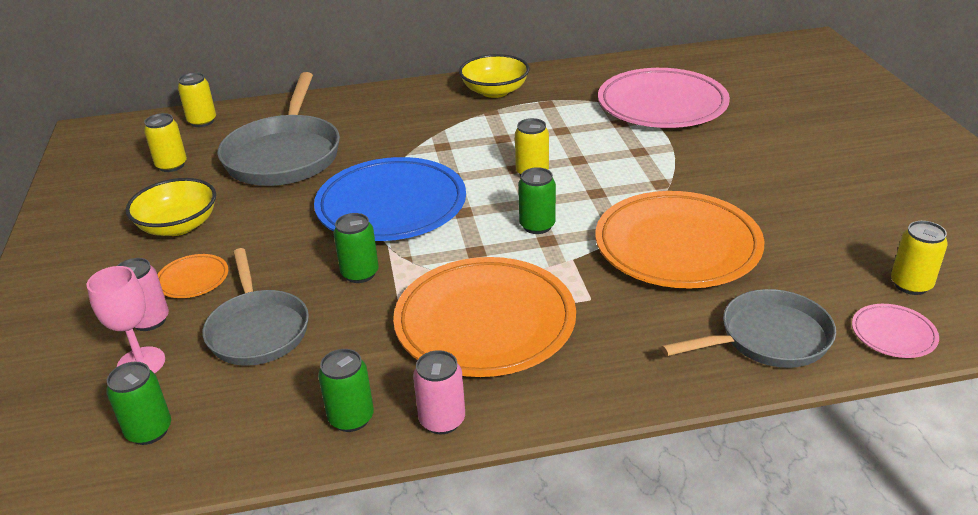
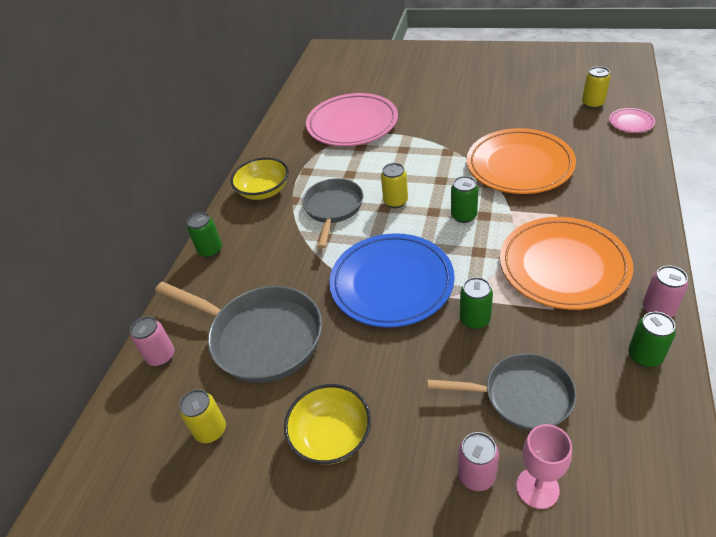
camera: 60 degrees left, 10 degrees up
green can [106,362,171,445] -> green can moved to [187,212,222,258]
orange plate [157,254,228,298] -> none
yellow can [178,73,216,127] -> none
grey pan [661,289,836,368] -> grey pan moved to [302,178,363,248]
none -> pink can [130,316,174,366]

